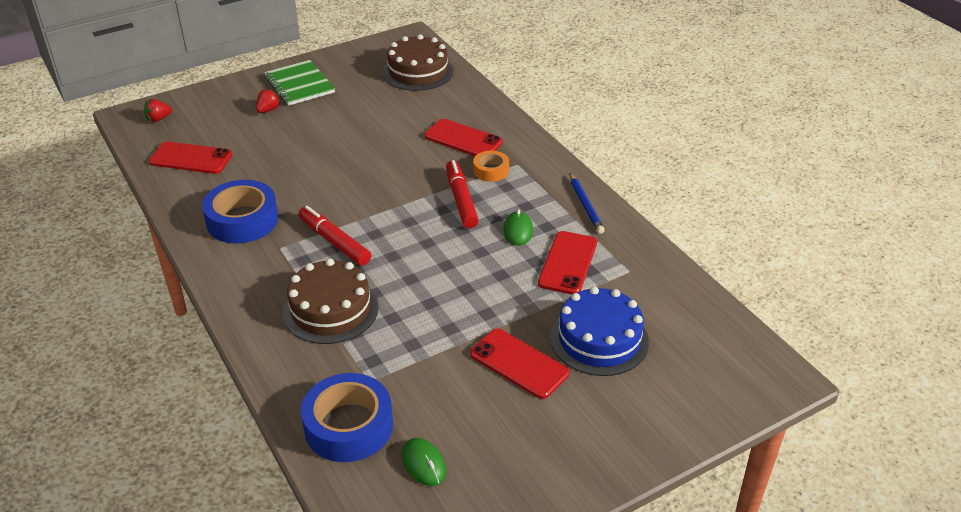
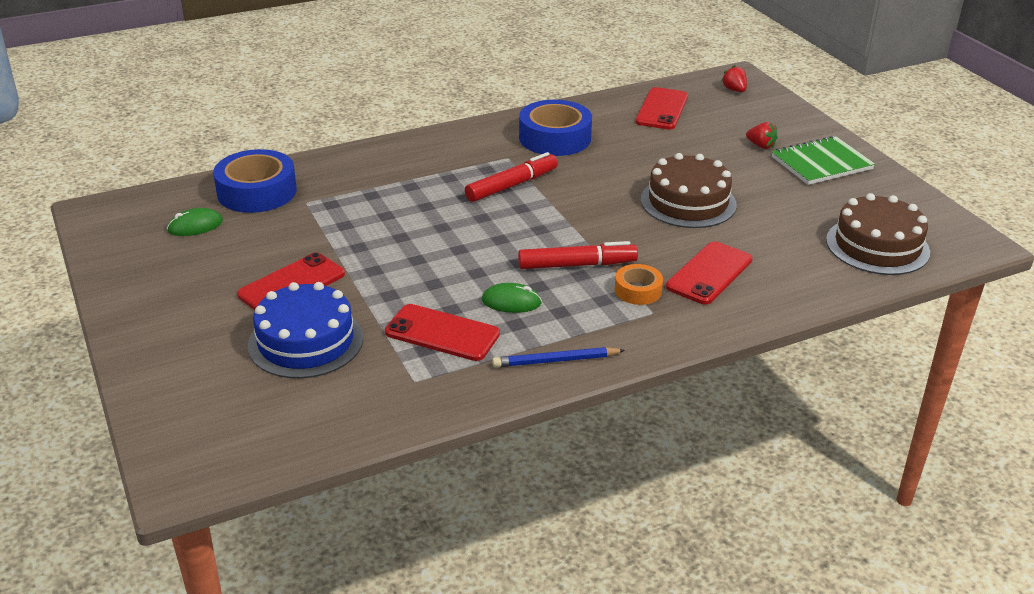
camera: 95 degrees right, 5 degrees down
brown cake [283,258,379,344] -> brown cake moved to [641,153,737,228]

